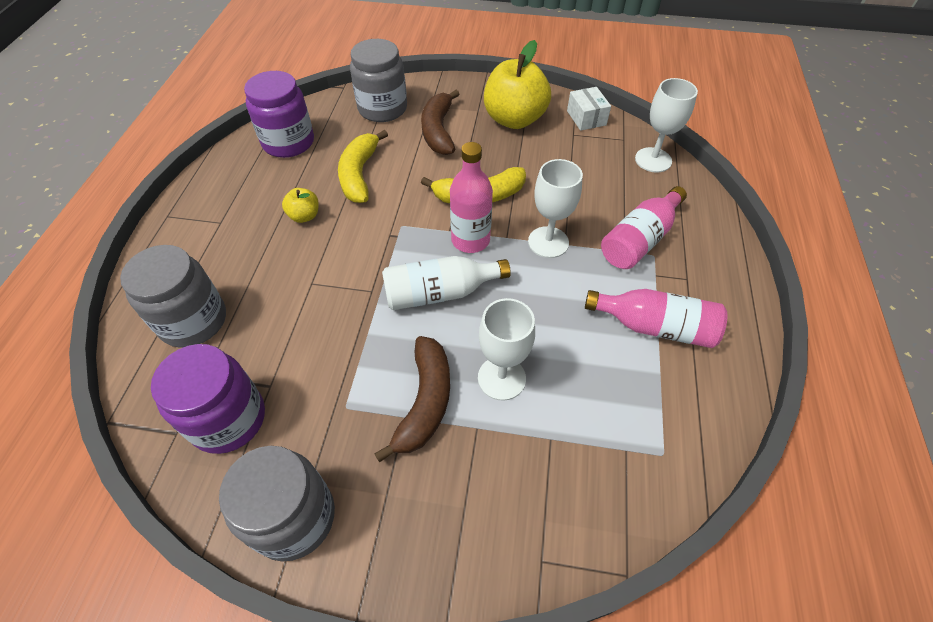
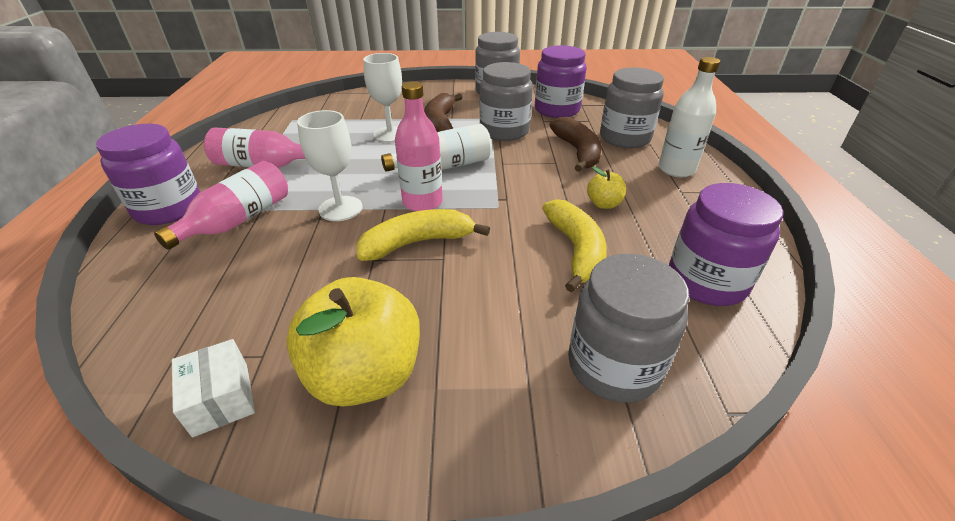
camera: 170 degrees right, 15 degrees down
brown banana [421,90,459,155] -> brown banana moved to [550,117,602,172]
white goblet [635,78,698,173] -> none
none -> purple jar [96,124,200,225]
none -> grey jar [479,62,533,141]
none -> white bottle [658,57,720,177]

